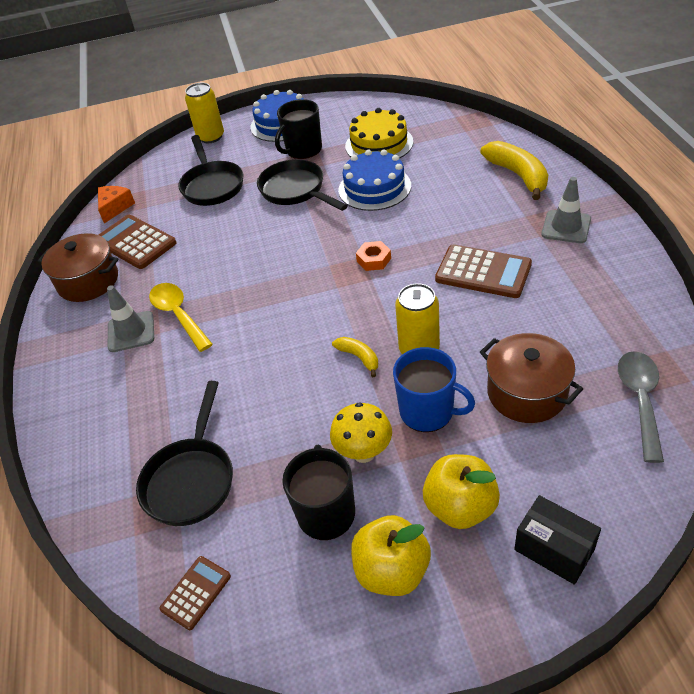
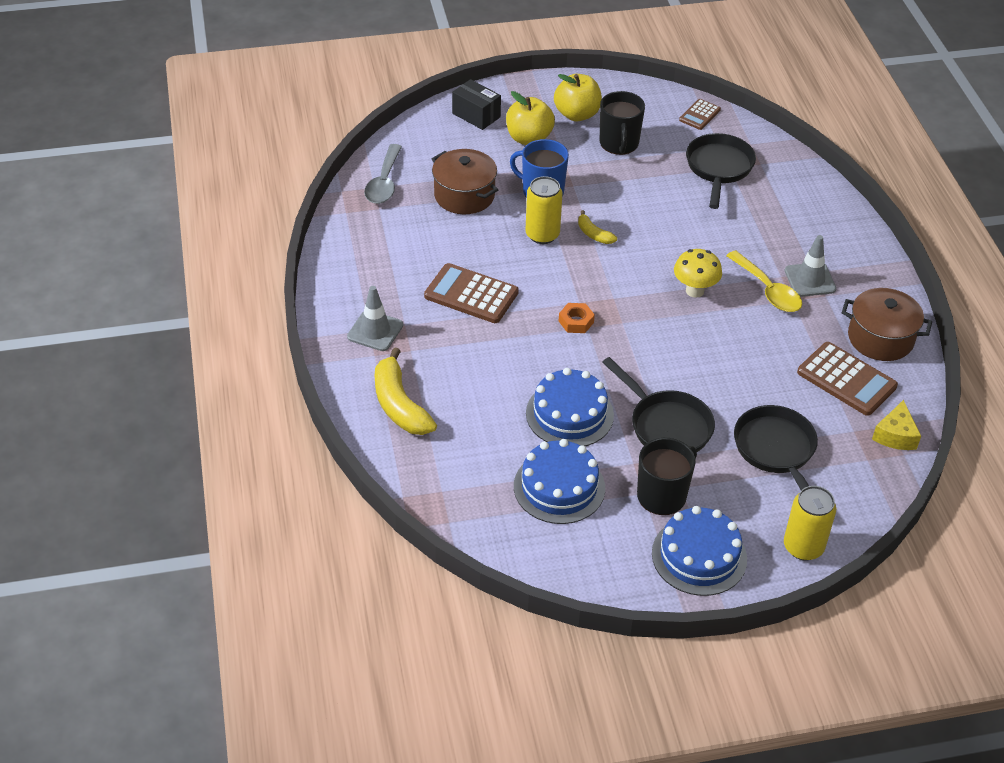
camera: 175 degrees right, 0 degrees up
orange cheese [98,186,135,223] -> yellow cheese [872,400,921,450]
yellow mushroom [330,402,392,463] -> yellow mushroom moved to [674,249,722,298]
yellow cake [345,108,413,159] -> blue cake [514,439,605,524]

